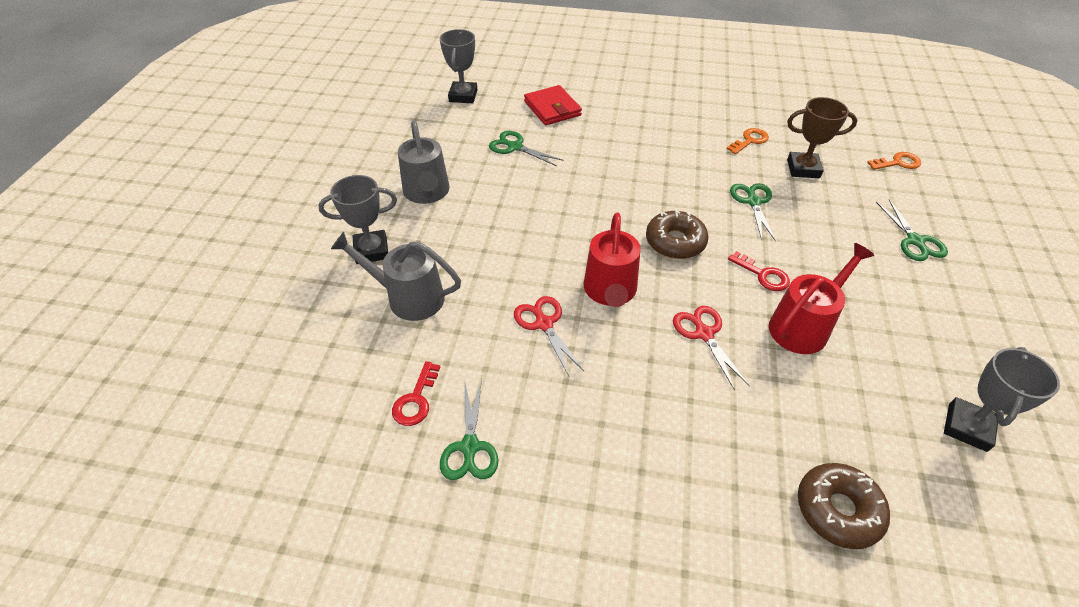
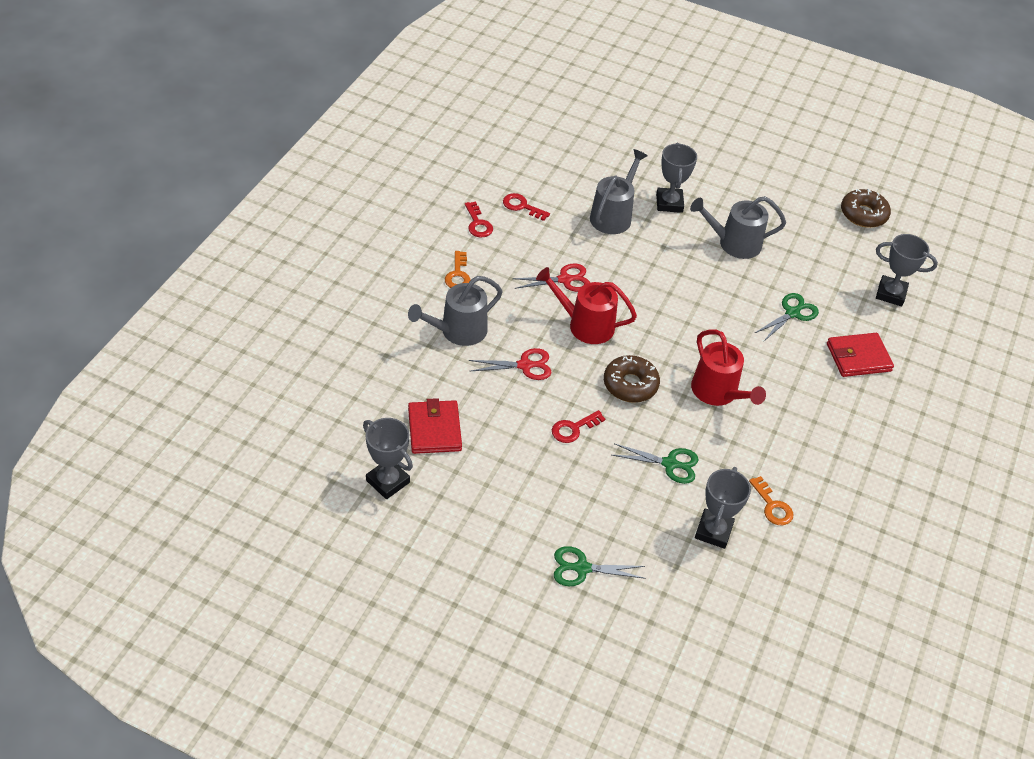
camera: 100 degrees right, 0 degrees up
green scissors [440,379,498,480] -> red key [465,201,493,238]
red watering can [769,243,874,354] -> red watering can moved to [691,329,766,406]
brown trophy [787,97,857,178] -> grey trophy [695,467,751,549]
brown donut [798,463,890,549] -> brown donut moved to [841,189,891,228]
orange key [867,152,921,170] -> orange key moved to [445,251,470,288]
none -> grey watering can [408,276,502,346]
none -> red wallet [408,398,462,454]

